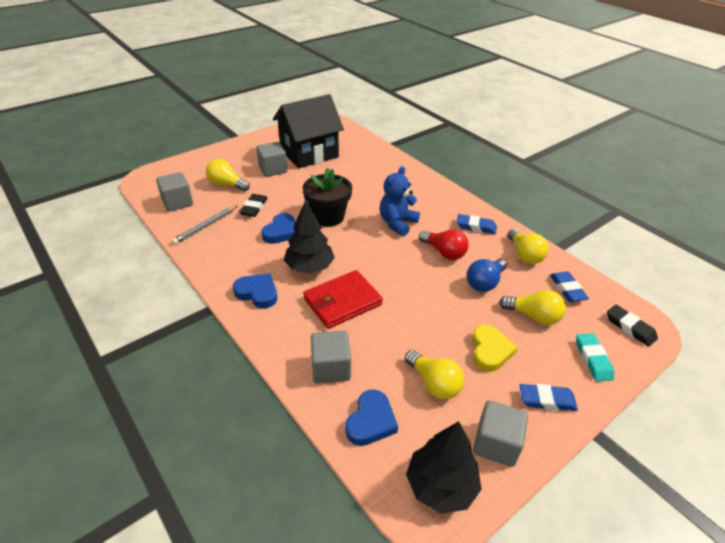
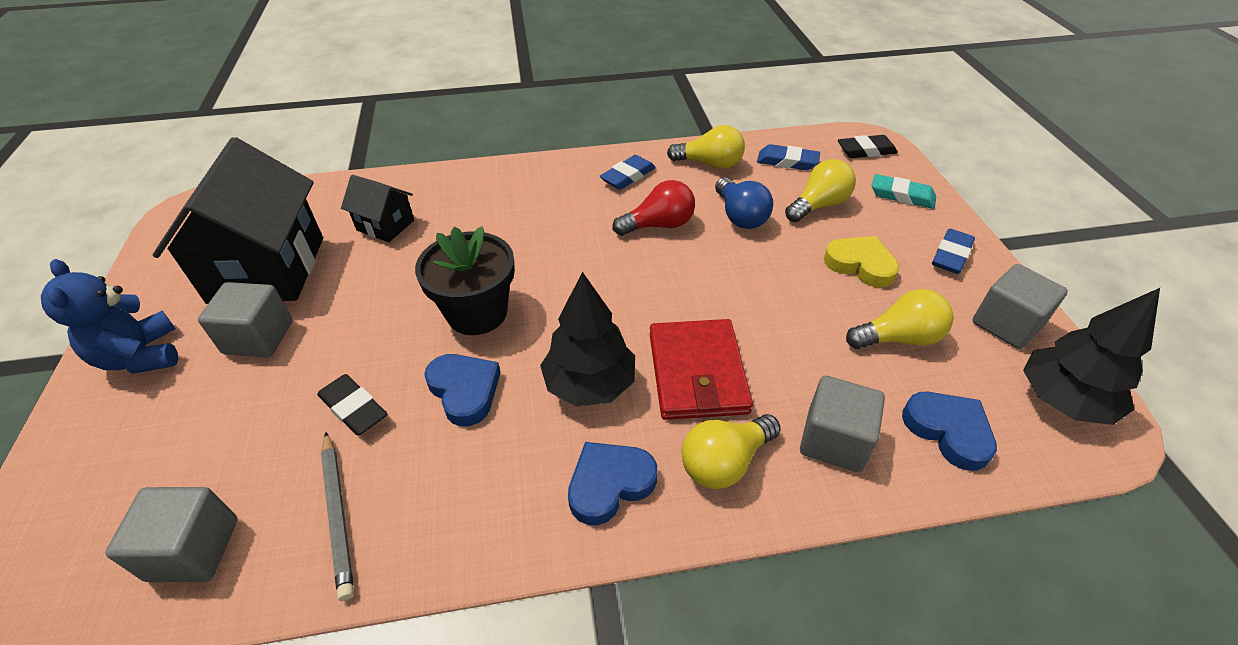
camera: 60 degrees left, 5 degrees up
yellow light bulb [206,159,250,192] -> yellow light bulb moved to [681,414,781,489]
blue teddy bear [380,166,420,236] -> blue teddy bear moved to [41,259,178,374]
none -> black house [341,175,414,242]

